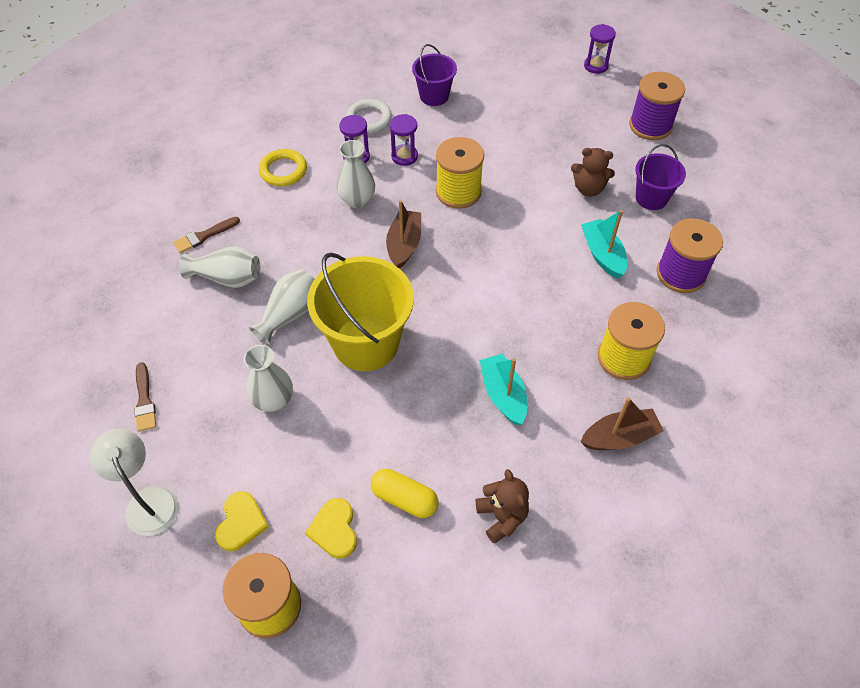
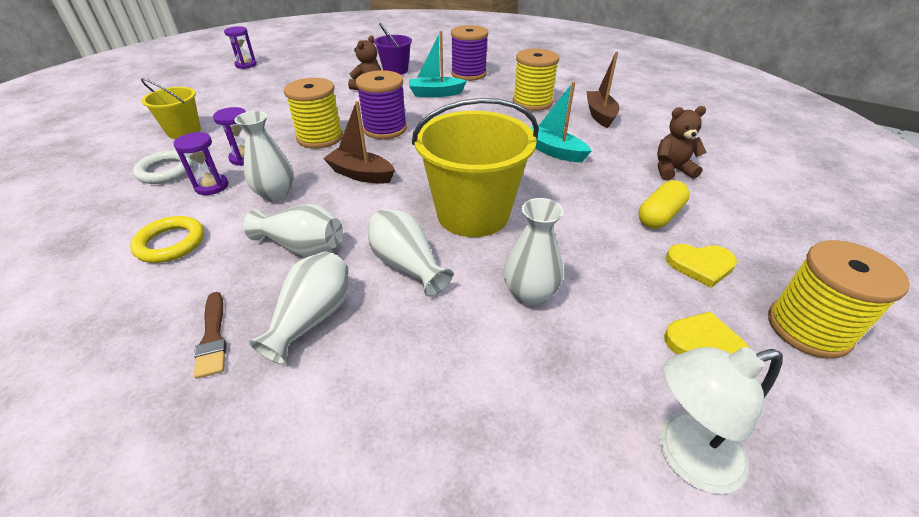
camera: 75 degrees left, 15 degrees down
brown brush [134,362,156,432] -> none
purple bucket [412,44,457,106] -> yellow bucket [141,78,201,139]
turquoise boat [480,353,527,425] -> turquoise boat turned 45 degrees clockwise [531,82,591,162]
purple spool [629,72,685,140] -> purple spool moved to [356,70,407,139]
none -> white vase [244,204,343,257]

